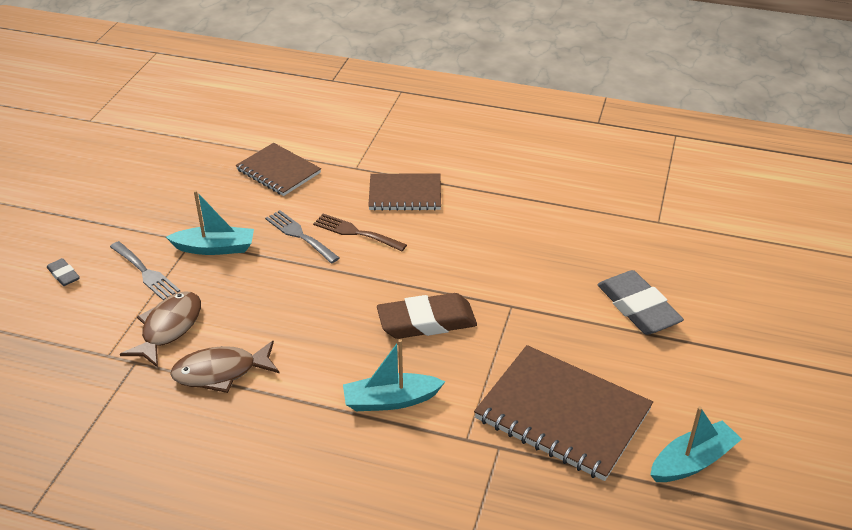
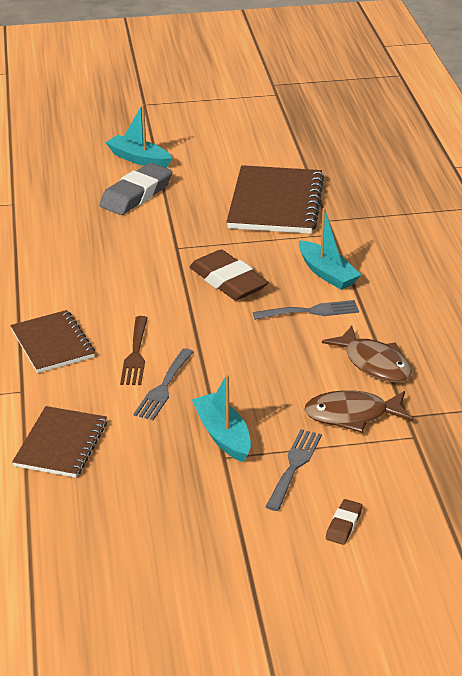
camera: 115 degrees left, 5 degrees down
grey eraser [47,258,80,286] -> brown eraser [326,499,362,545]
turquoise boat [650,406,742,482] -> turquoise boat moved to [106,104,172,168]
none -> grey fork [253,300,359,320]

